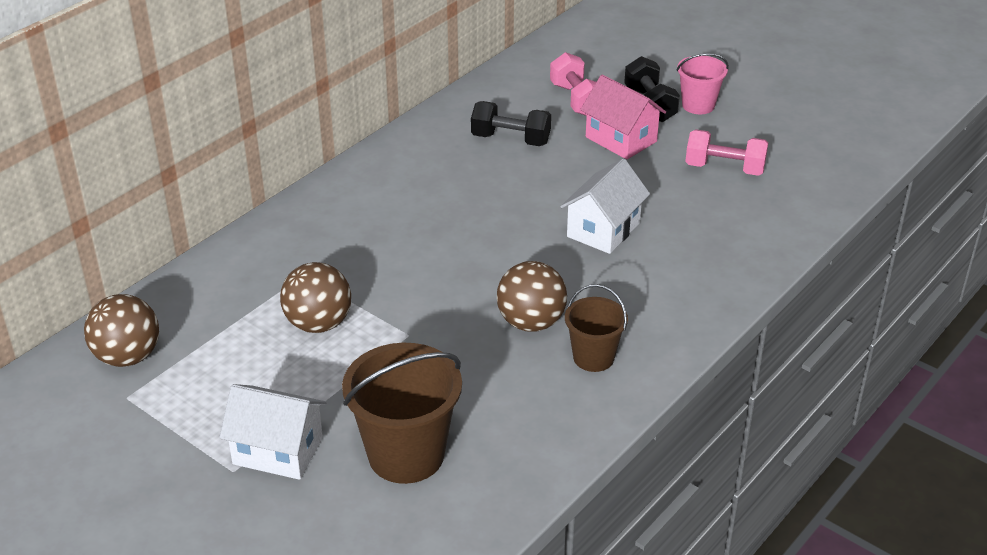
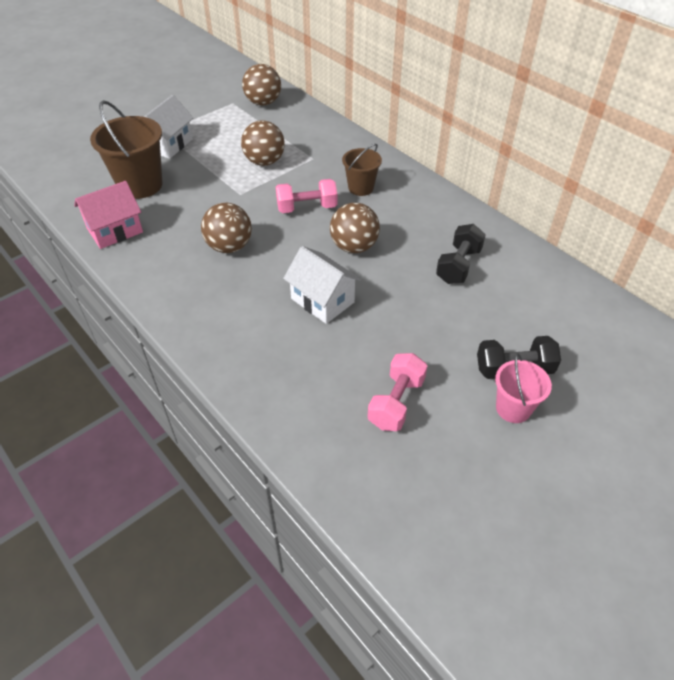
camera: 100 degrees right, 10 degrees up
pink dumbbell [550,52,596,116] -> pink dumbbell moved to [276,179,337,213]
brown bucket [565,284,628,372] -> brown bucket moved to [342,144,382,196]
pink house [580,75,666,160] -> pink house moved to [74,181,143,249]
none -> brown ball [330,203,380,253]

